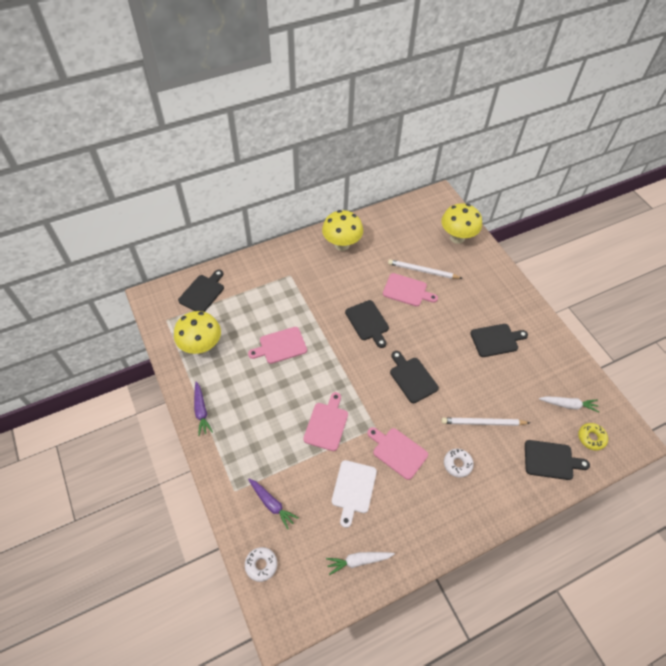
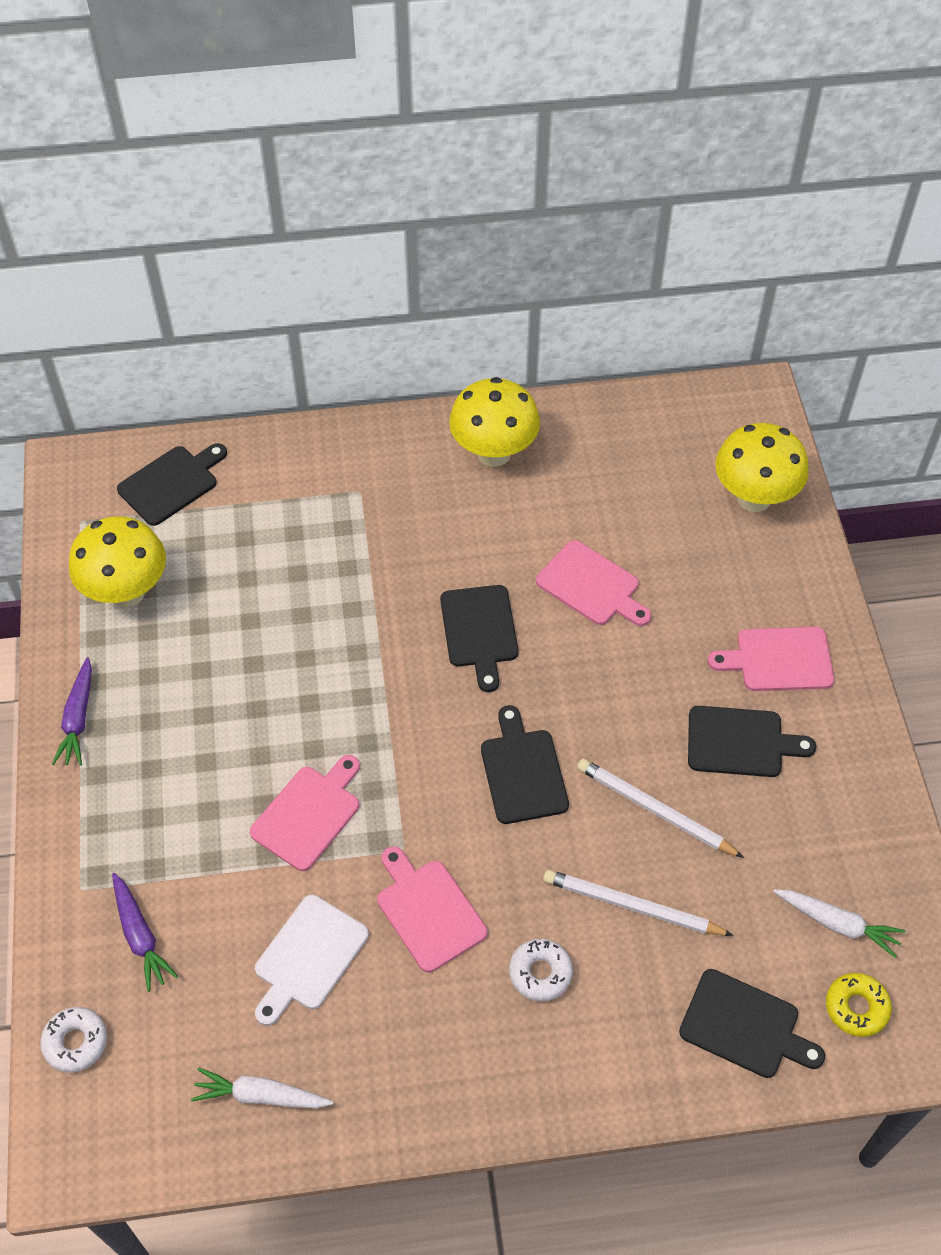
camera: 20 degrees right, 0 degrees up
pink cutting board [248,327,307,364] -> pink cutting board moved to [708,627,835,691]
white pencil [388,259,463,279] -> white pencil moved to [577,759,744,858]

